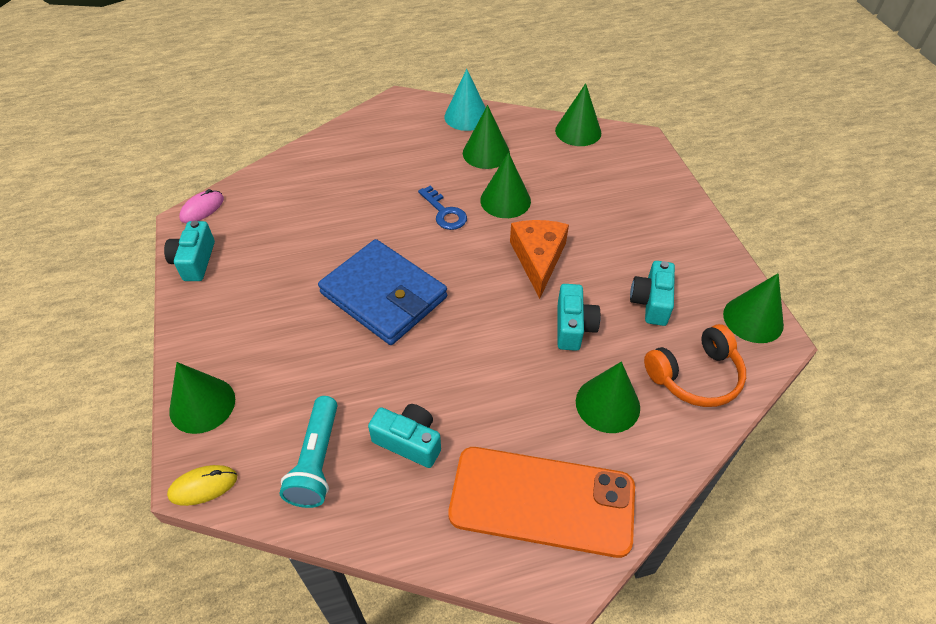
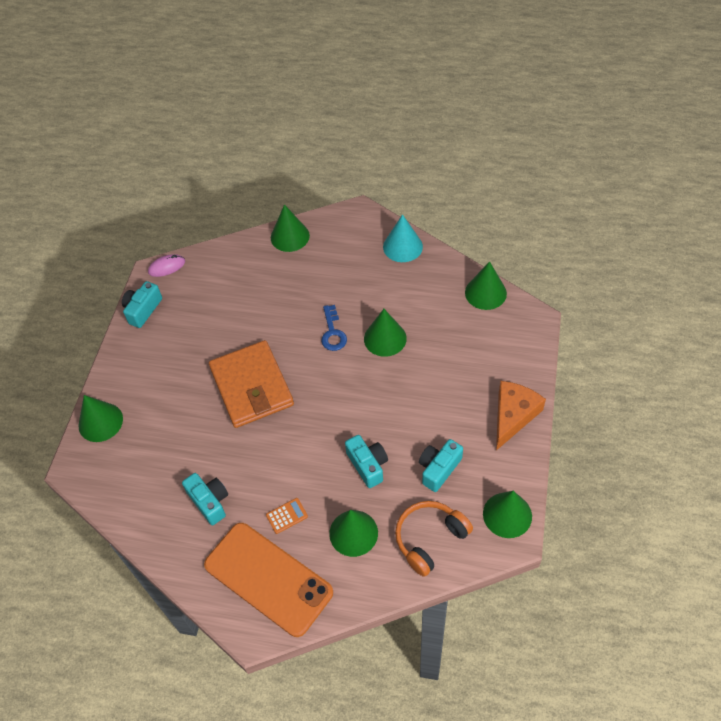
camera: 30 degrees right, 5 degrees up
yellow mouse [167,465,237,506] -> none
turquoise flashlight [279,396,337,508] -> none
blue wallet [318,239,447,345] -> orange wallet [209,340,294,428]
green cone [463,105,510,169] -> green cone moved to [271,204,310,252]
orange cheese [510,220,569,299] -> orange cheese moved to [496,381,546,451]
turquoise camera [557,284,601,351] -> turquoise camera turned 60 degrees counterclockwise [345,435,388,488]
orange headphones [644,324,746,407] -> orange headphones turned 135 degrees clockwise [395,501,473,577]
none -> orange calculator [266,498,308,534]

